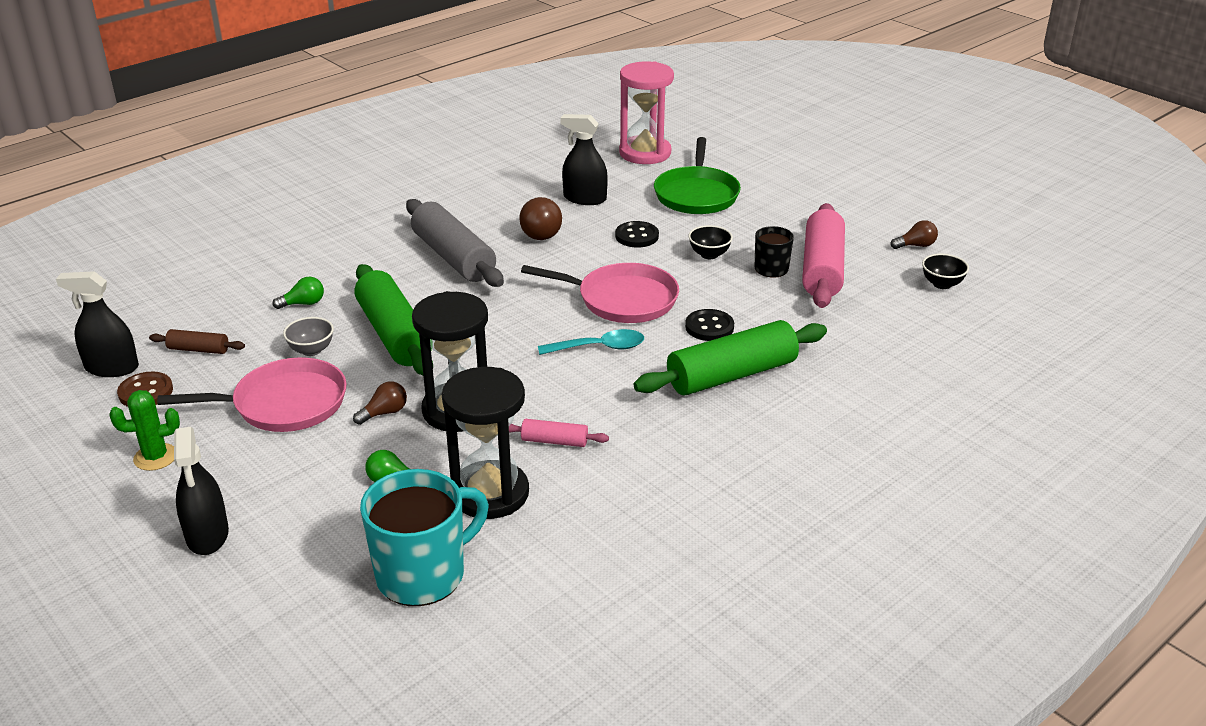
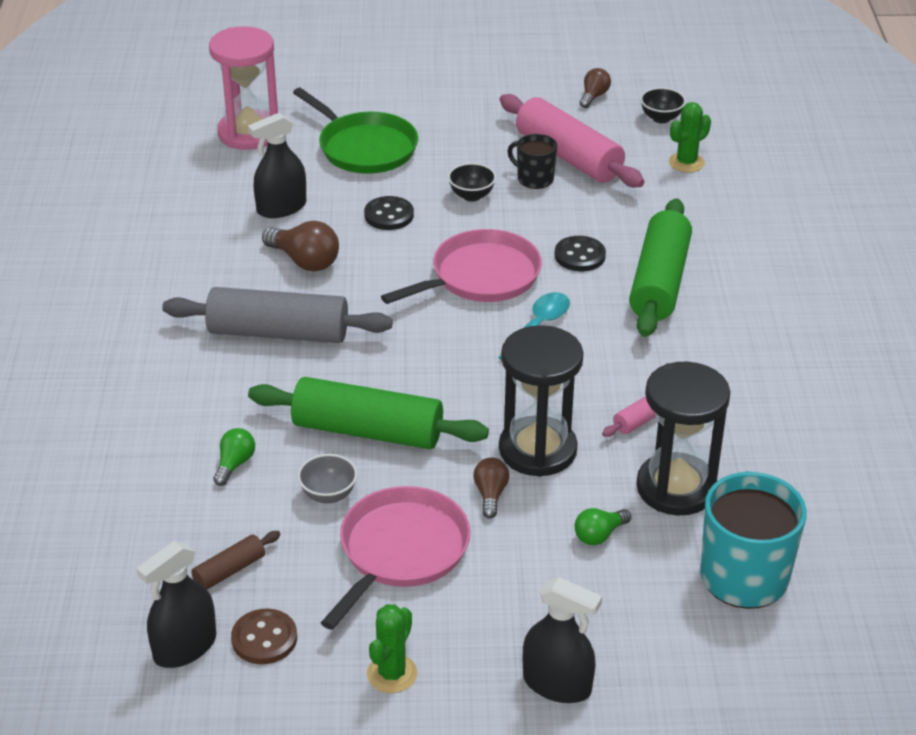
camera: 50 degrees left, 5 degrees up
none -> green cactus [669,102,711,173]

